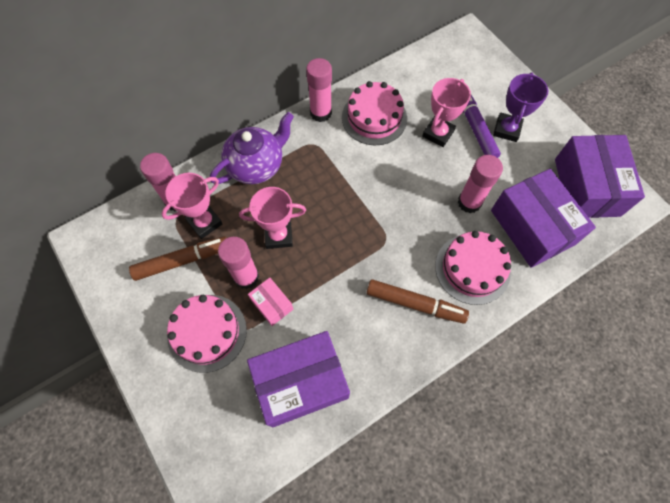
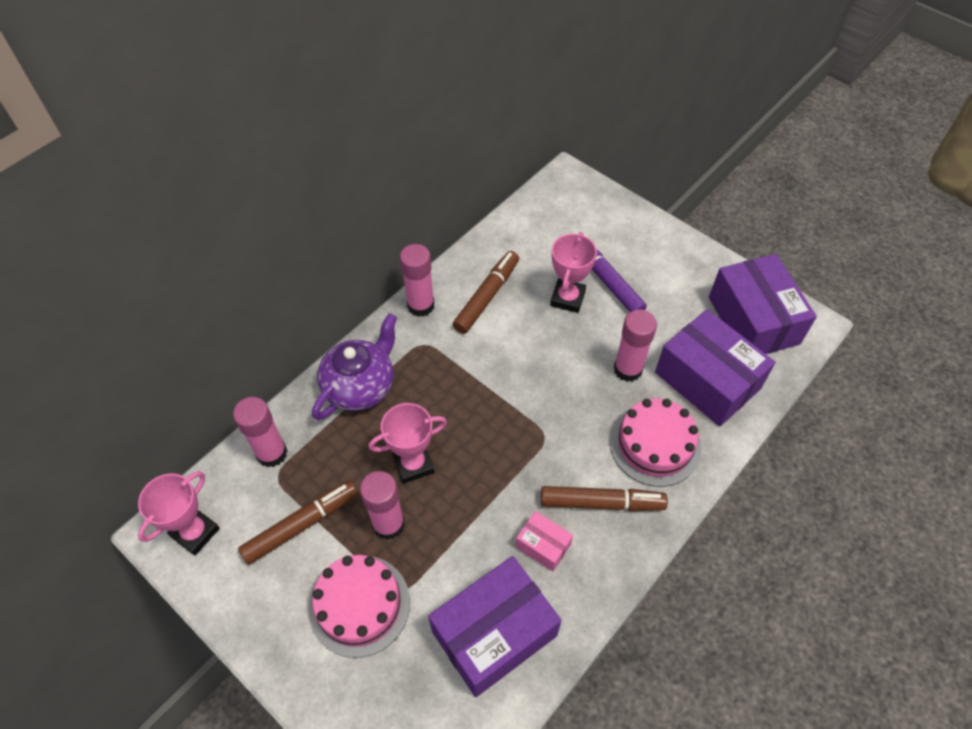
camera: 15 degrees left, 10 degrees down
pink trophy [162,173,223,239] -> pink trophy moved to [138,471,220,555]
pink box [248,277,293,326] -> pink box moved to [516,511,573,571]
pink cake [342,81,407,145] -> brown marker [453,251,519,334]
purple trophy [493,72,548,142] -> none

